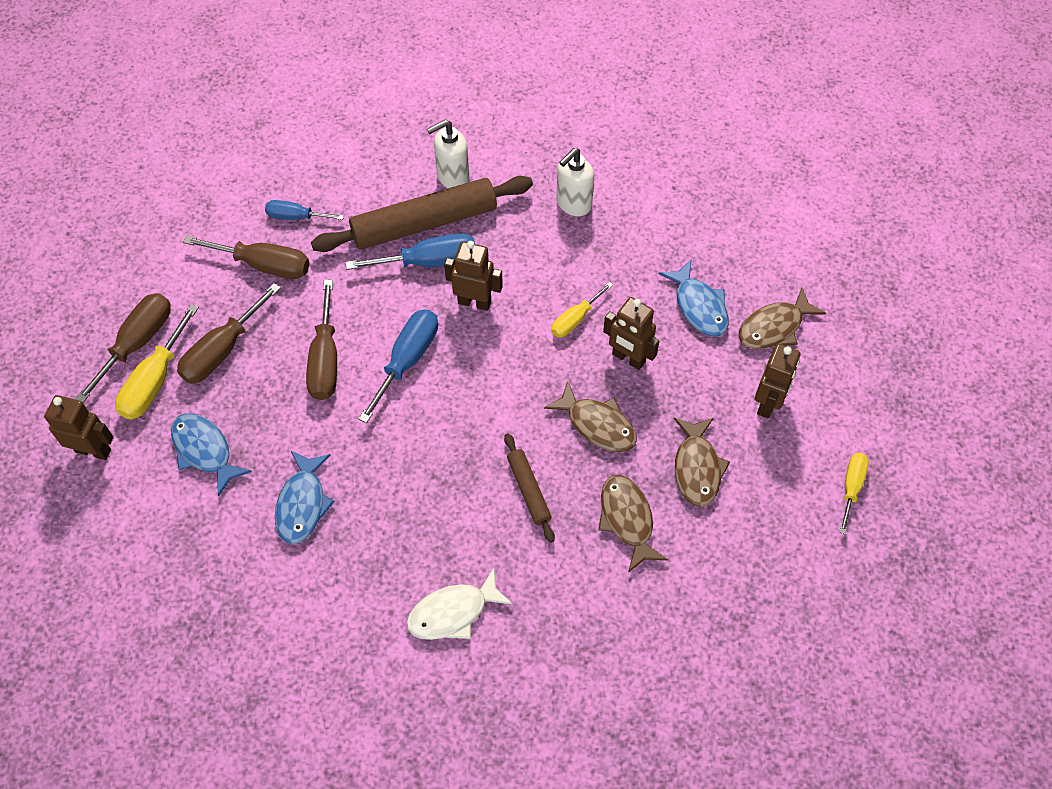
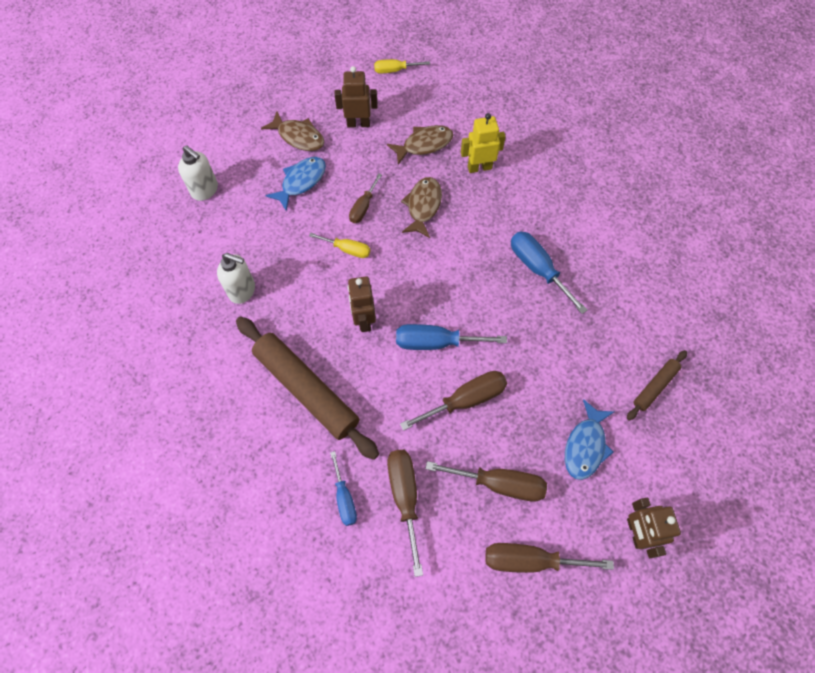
camera: 115 degrees left, 5 degrees up
yellow screwdriver [115,304,199,420] -> none
blue fish [275,451,335,544] -> none
blue screwdriver [345,233,475,270] -> blue screwdriver moved to [511,232,587,314]
white fish [406,568,513,640] -> none
white soap dispenser [427,120,469,188] -> white soap dispenser moved to [178,145,218,201]
brown rolling pin [504,433,555,543] -> brown rolling pin moved to [627,350,687,421]
brown fish [598,475,668,572] -> yellow robot [461,113,506,173]
brown robot [603,297,659,370] -> brown screwdriver [349,173,382,223]

